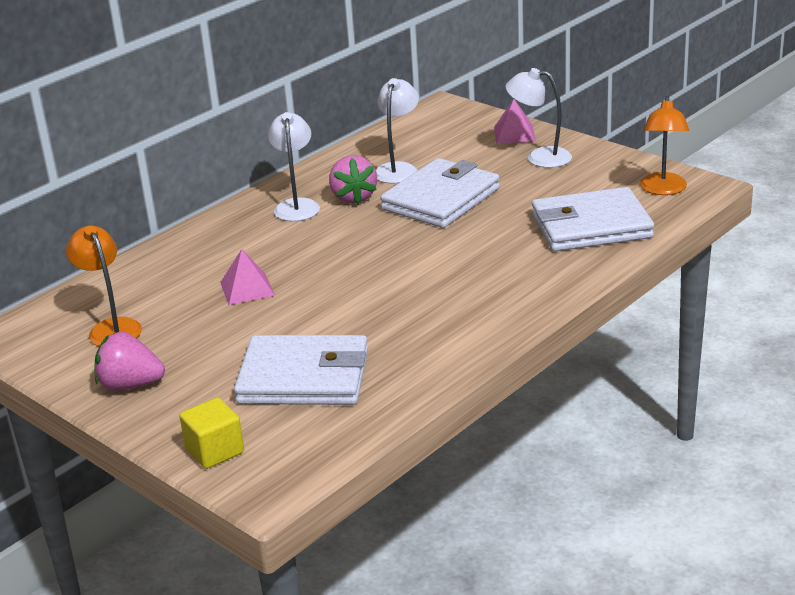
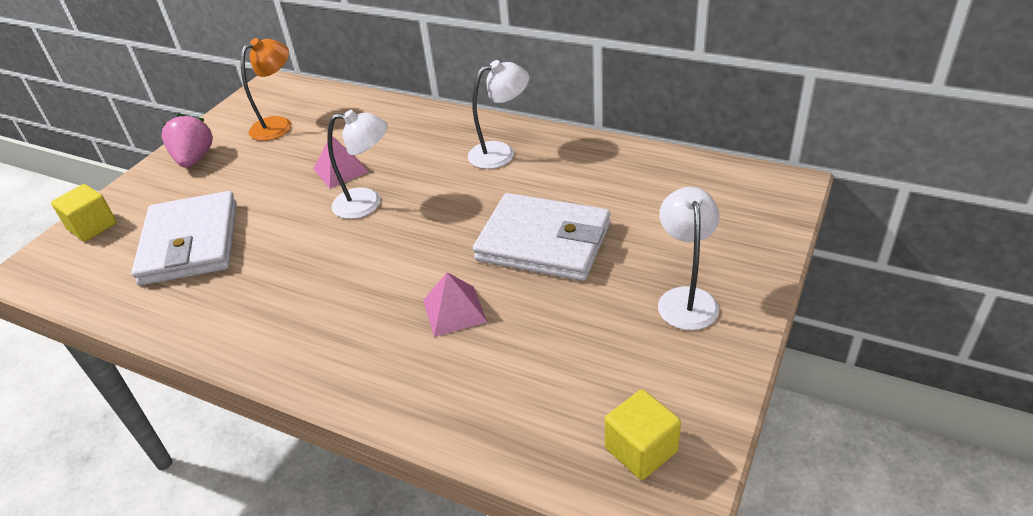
camera: 75 degrees right, 10 degrees up
pink strawberry [329,155,377,204] -> none
white lamp [376,78,419,184] -> white lamp moved to [327,110,388,219]
pink pyramid [494,99,536,144] -> pink pyramid moved to [423,272,487,337]
white wallet [532,187,654,251] -> none
orange lamp [640,96,689,195] -> yellow cube [605,389,681,480]

